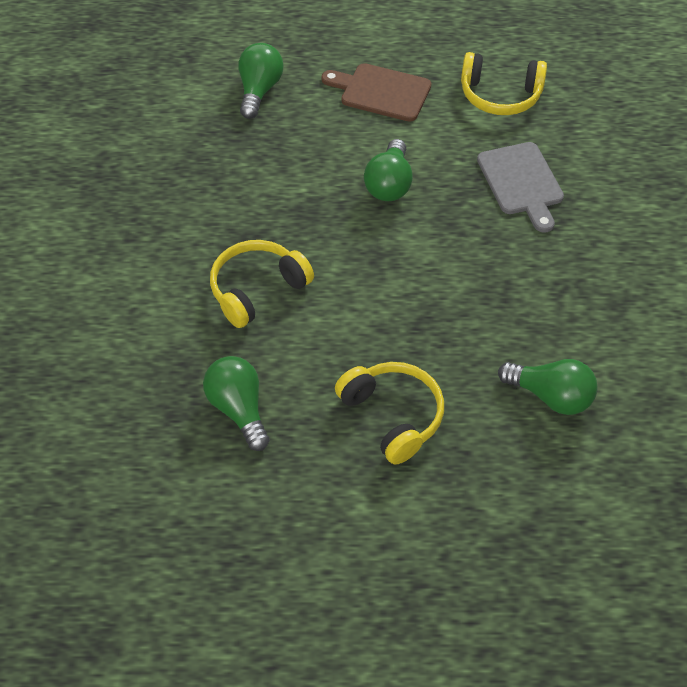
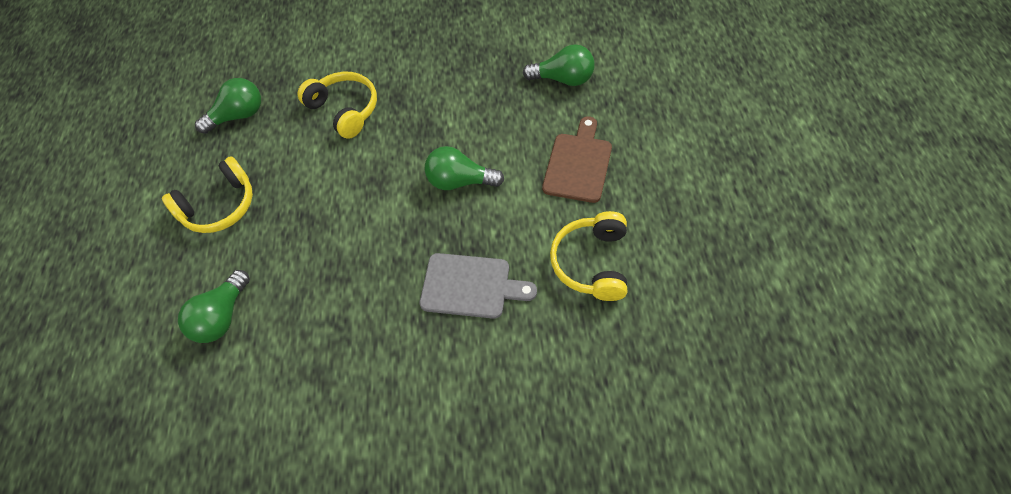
camera: 90 degrees right, 5 degrees up
grey cutting board [477,142,564,233] -> grey cutting board turned 150 degrees counterclockwise [420,253,537,319]

